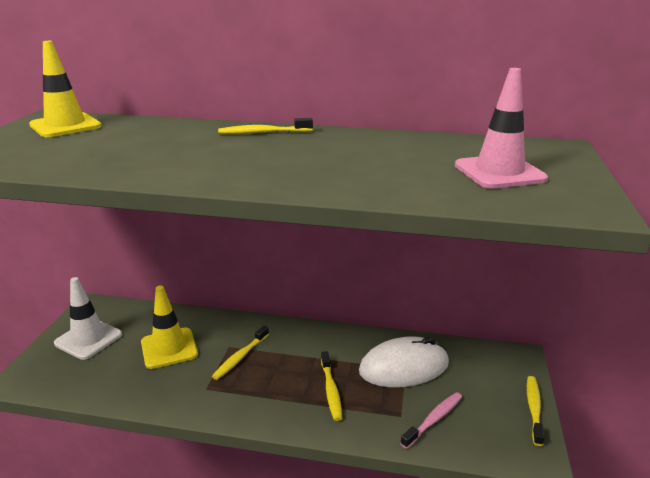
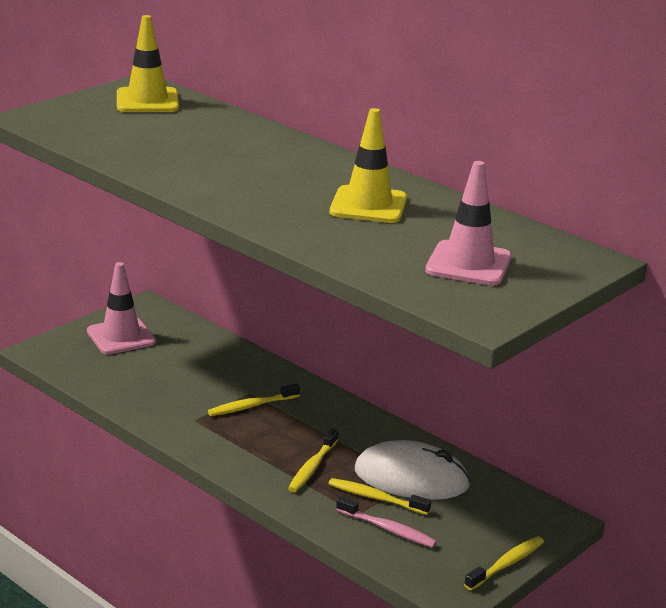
camera: 30 degrees right, 0 degrees up
white traffic cone [54,277,122,360] -> pink traffic cone [87,262,156,354]
yellow traffic cone [141,285,198,369] -> yellow traffic cone moved to [330,108,407,223]
yellow toothbrush [218,118,313,134] -> yellow toothbrush moved to [329,478,431,515]
pink toothbrush [400,392,462,449] -> pink toothbrush turned 45 degrees clockwise [336,496,437,548]

